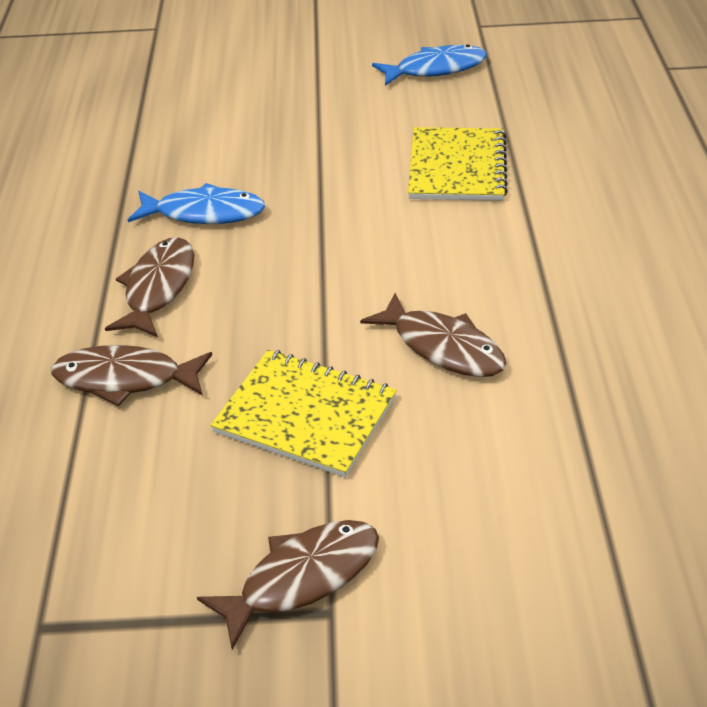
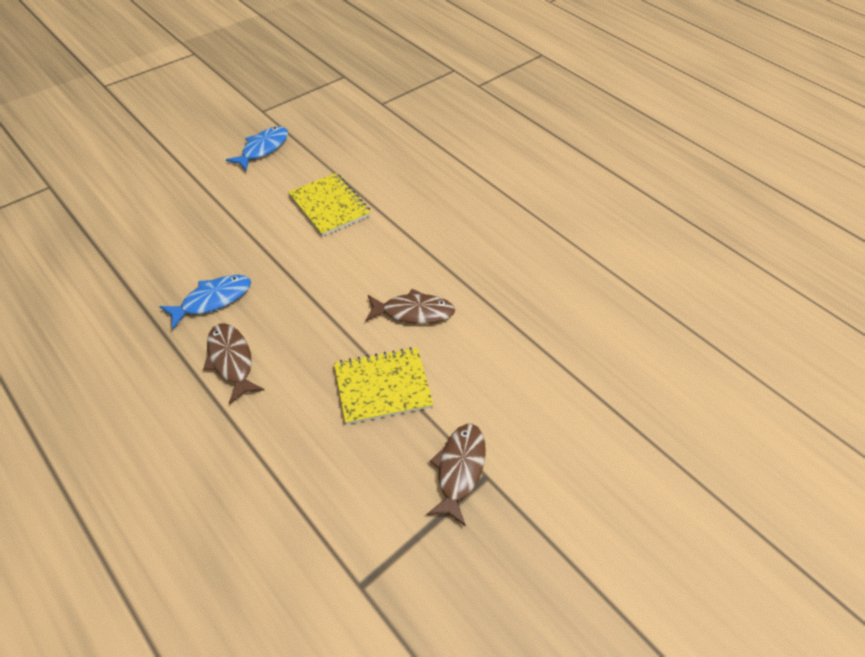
camera: 45 degrees left, 10 degrees up
brown fish [51,345,212,406] -> none

